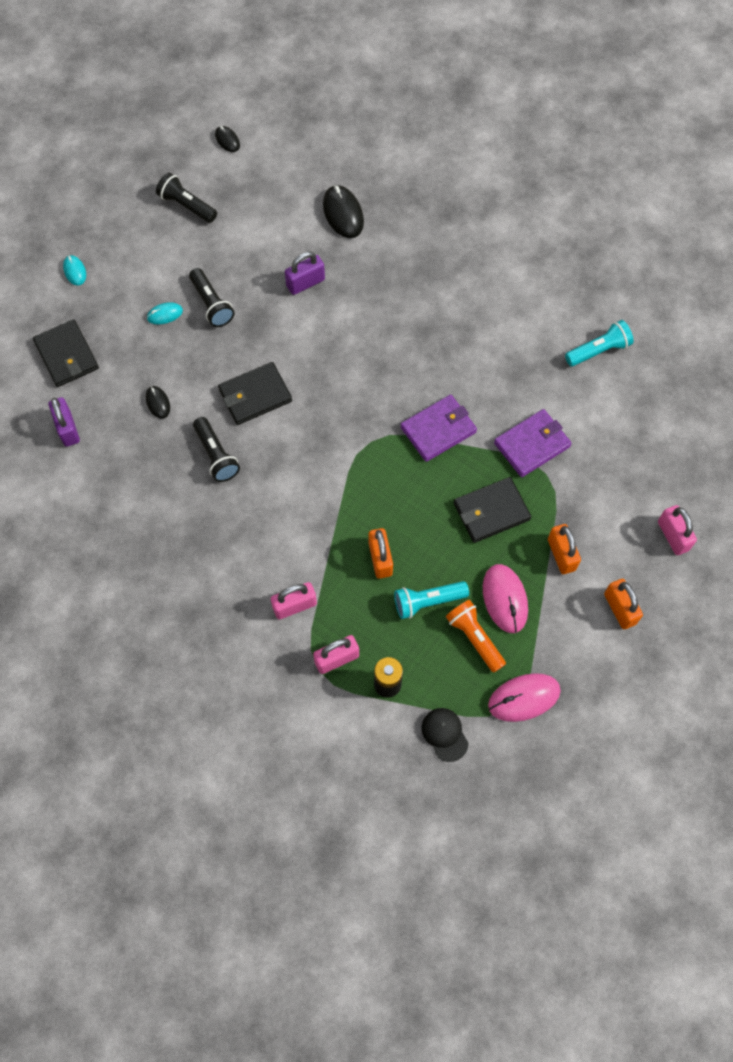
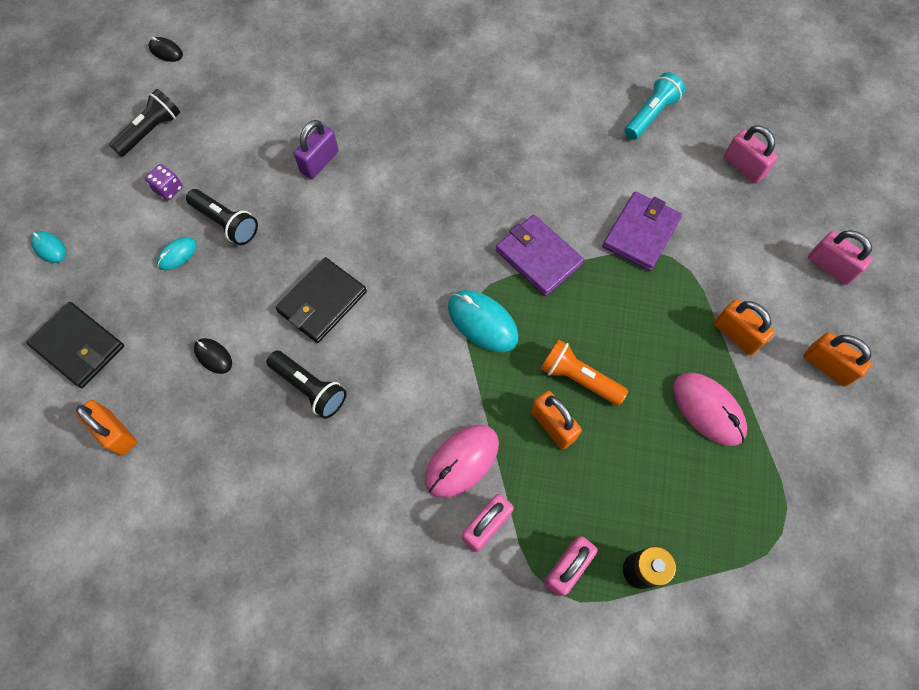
camera: 25 degrees left, 0 degrees up
purple padlock [49,397,80,447] -> orange padlock [76,400,137,456]
black flashlight [156,172,217,223] -> black flashlight turned 120 degrees clockwise [109,89,180,157]
black mouse [323,185,364,238] -> none
turquoise flashlight [394,581,469,619] -> none
purple wallet [400,395,477,462] -> purple wallet turned 75 degrees counterclockwise [496,215,584,296]
black cap [422,708,469,762] -> none
orange flashlight [446,600,506,673] -> orange flashlight moved to [541,339,628,406]
black wallet [454,477,531,543] -> none
pink mouse [488,673,561,722] -> pink mouse moved to [425,425,499,498]
none -> purple dice [145,164,183,200]
none -> turquoise mouse [448,290,519,352]
none -> pink padlock [724,125,778,183]

